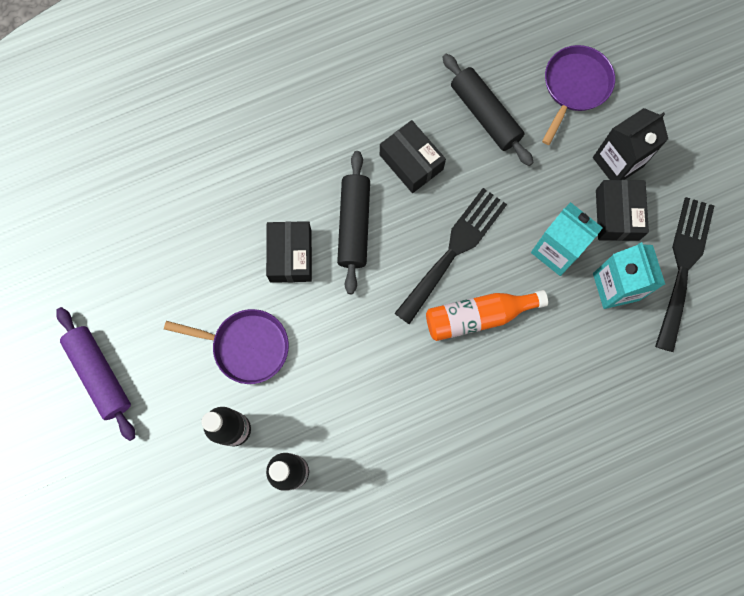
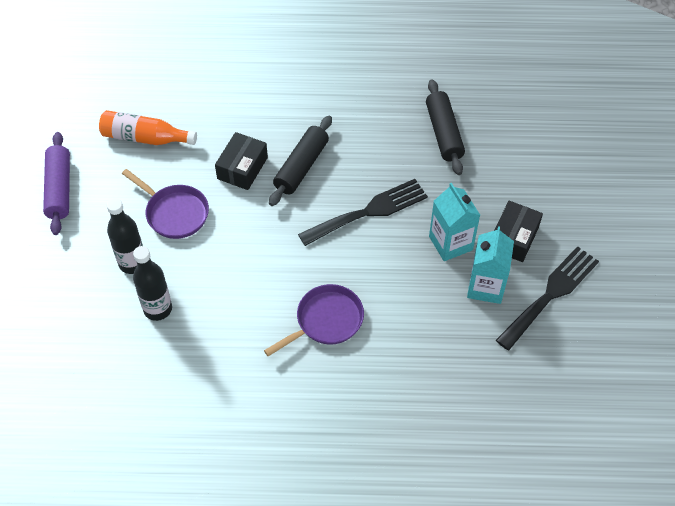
camera: 25 degrees right, 20 degrees down
black box [380,120,446,193] -> none
orange bottle [426,290,548,341] -> orange bottle moved to [99,110,197,145]
purple pan [542,45,615,145] -> purple pan moved to [264,284,364,356]
black carton [593,108,668,180] -> none

